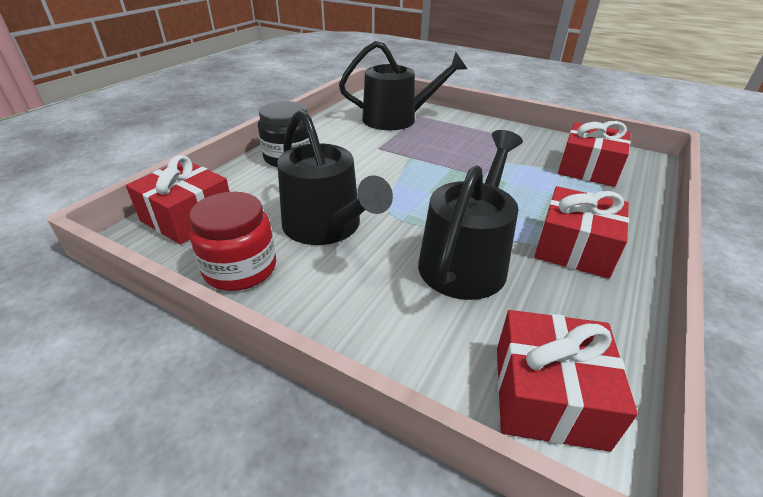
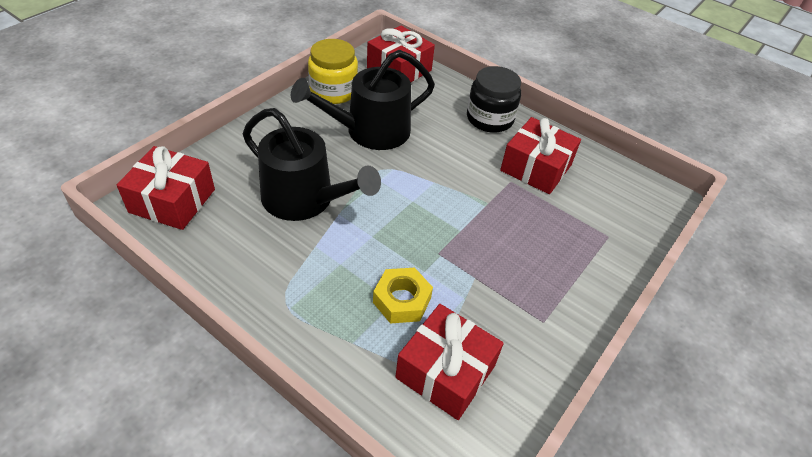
camera: 95 degrees right, 10 degrees up
red jar [189,192,276,291] -> yellow jar [308,39,358,104]
black watering can [339,41,467,130] -> none
red gift [534,186,629,279] -> red gift moved to [500,117,581,194]
none -> yellow nut [373,268,433,324]

